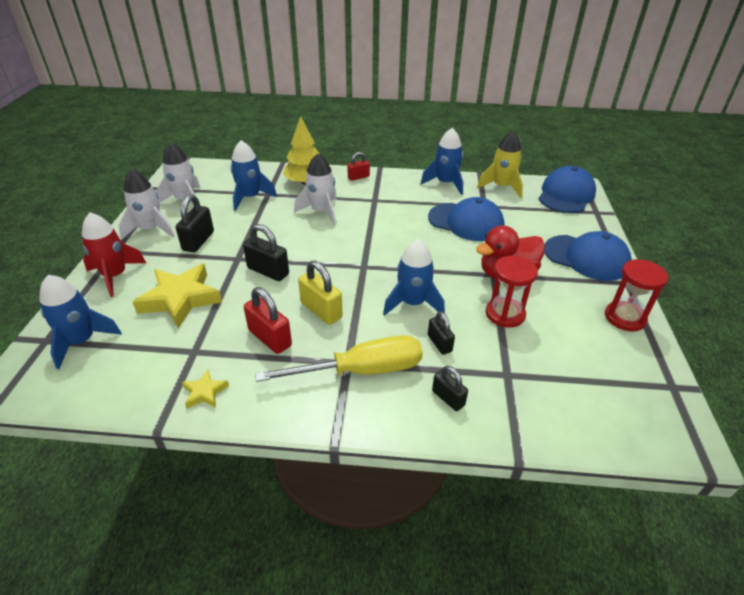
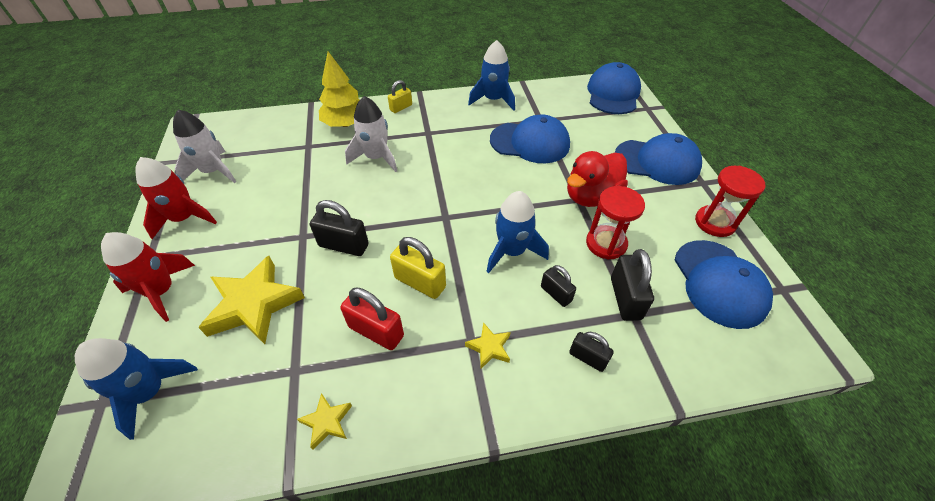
camera: 15 degrees left, 10 degrees up
white rocket [118,169,174,239] -> red rocket [135,157,217,239]
black padlock [176,194,214,252] -> black padlock moved to [611,249,654,321]
blue rocket [231,140,277,211] -> none
yellow screwdriver [255,335,423,382] -> yellow star [465,322,511,369]
red padlock [347,152,370,181] -> yellow padlock [388,80,412,113]
yellow rocket [477,131,523,198] -> none
none -> blue cap [675,240,773,329]

